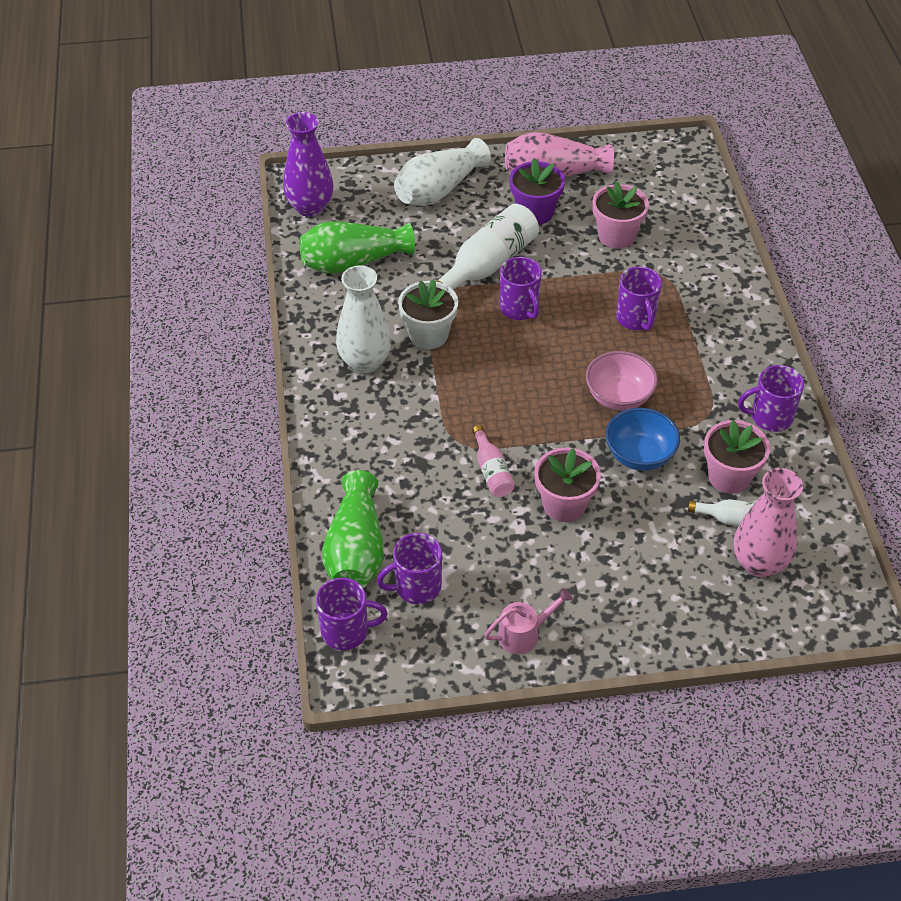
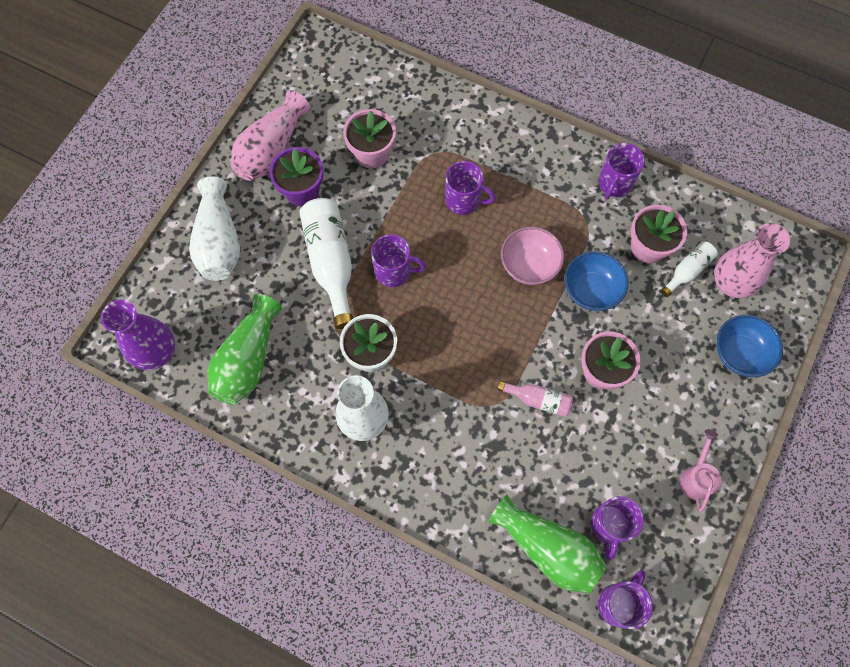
camera: 55 degrees left, 20 degrees up
none -> blue bowl [717,315,783,377]

